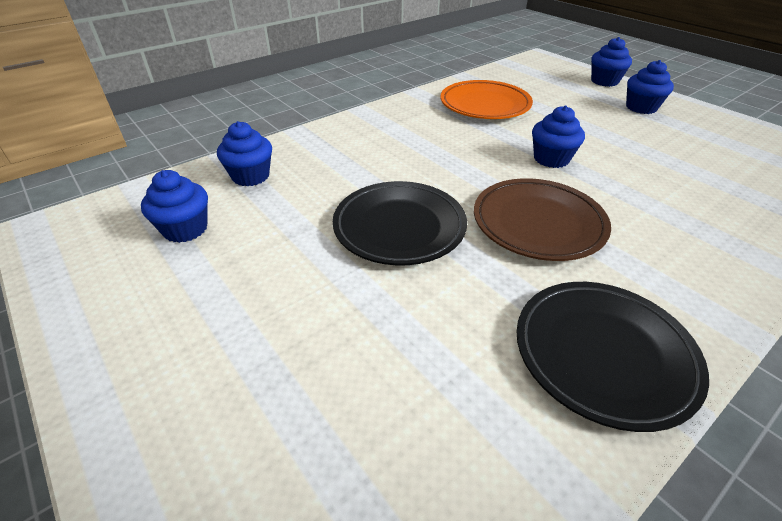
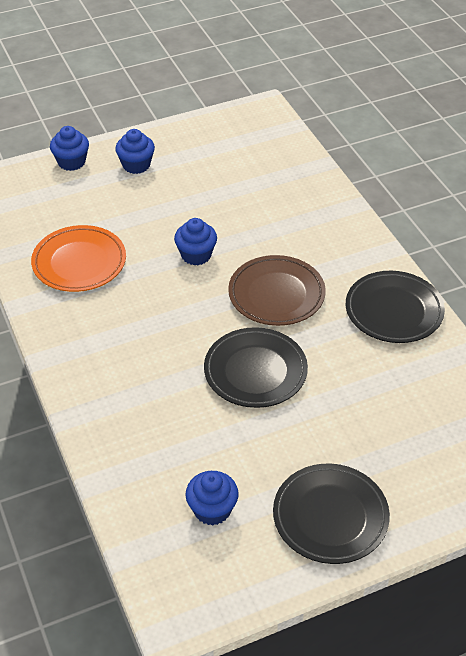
camera: 75 degrees left, 5 degrees up
blue cupcake [217,121,272,186] -> none
none -> black plate [273,464,390,564]

